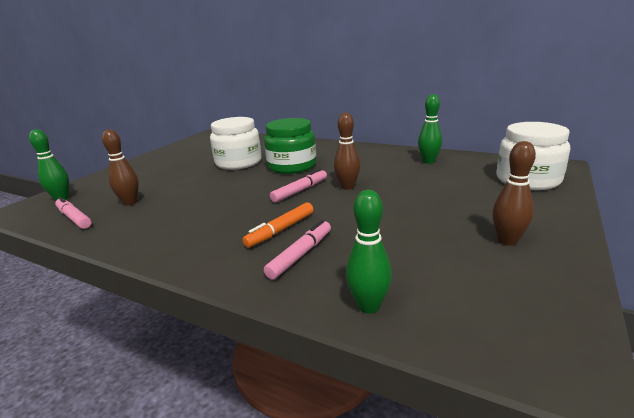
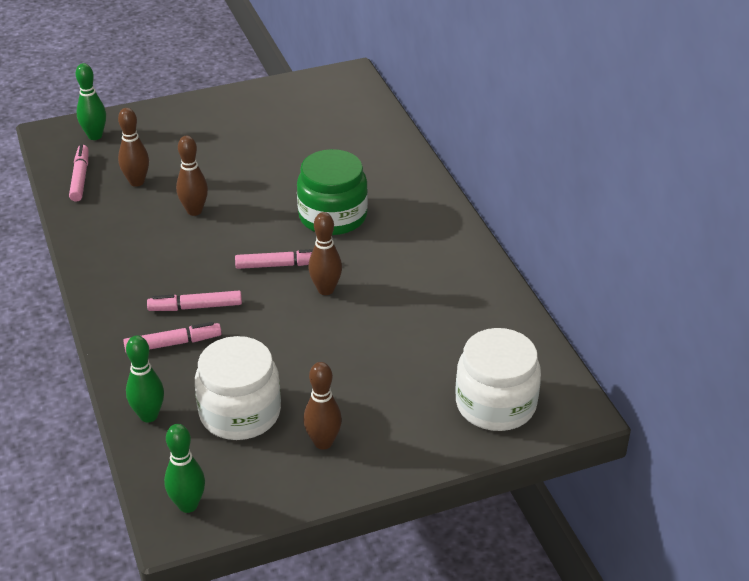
camera: 40 degrees right, 15 degrees up
white jar [210,117,262,170] -> white jar moved to [195,336,281,440]
orange marker [242,202,314,248] -> pink marker [147,291,242,311]
green bowling pin [418,94,442,164] -> green bowling pin moved to [164,424,205,513]
none -> brown bowling pin [176,136,208,216]

